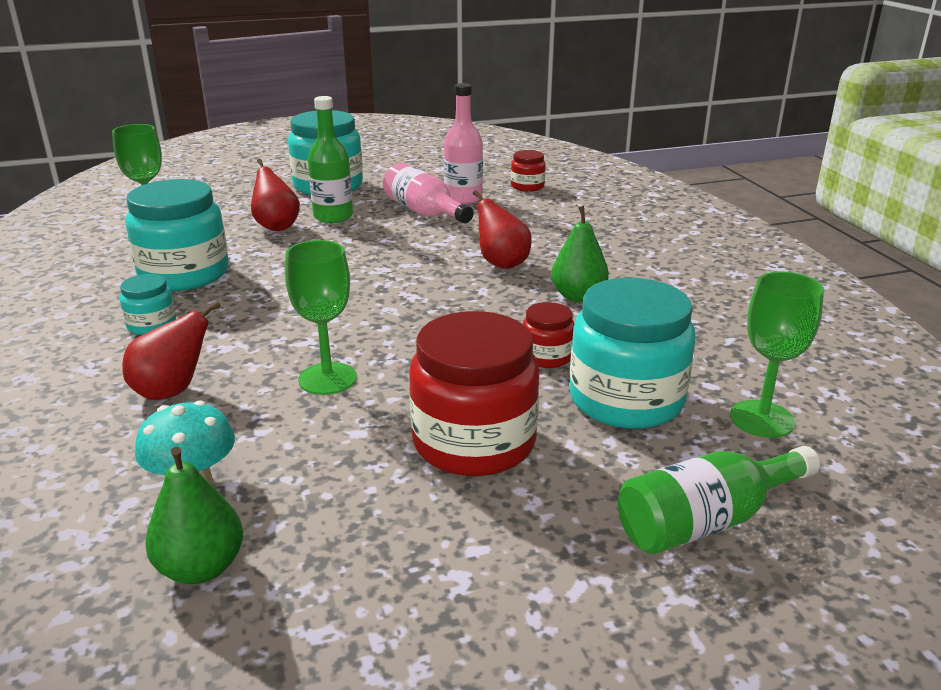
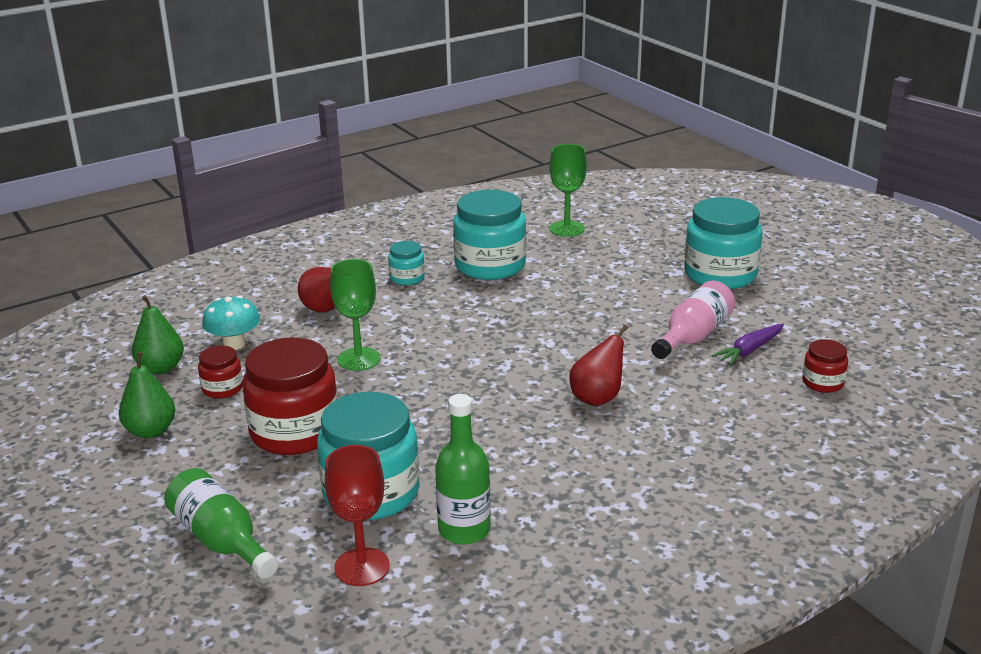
camera: 75 degrees right, 0 degrees up
red pear [251,159,300,231] -> none
green bottle [308,96,353,223] -> green bottle moved to [435,394,491,545]
pink bottle [444,83,483,204] -> purple carrot [712,324,784,365]
red jar [523,302,574,368] -> red jar moved to [198,345,243,399]
green pear [551,206,609,302] -> green pear moved to [119,352,175,438]
green goblet [730,271,824,438] -> red goblet [325,445,390,586]

